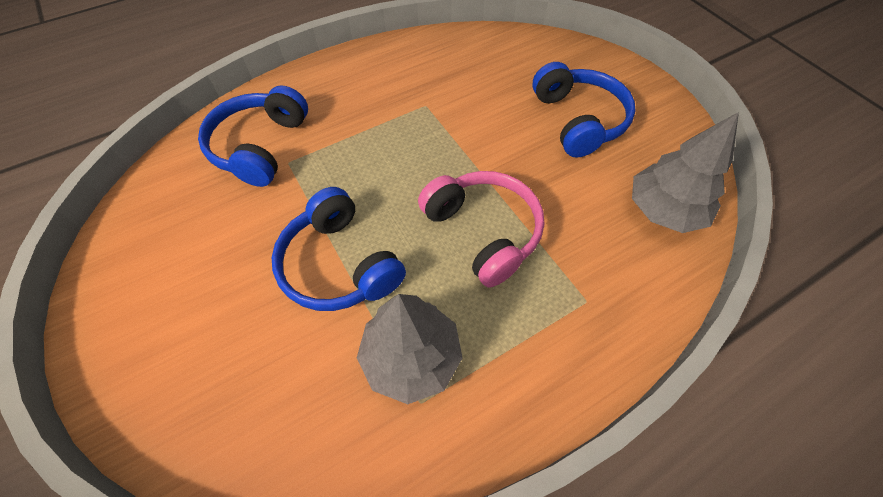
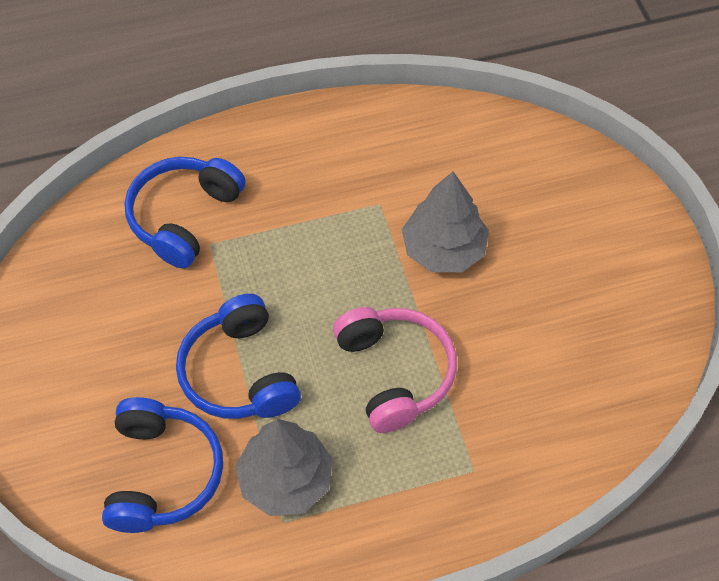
camera: 15 degrees right, 0 degrees up
blue headphones [532,62,636,158] -> blue headphones moved to [102,397,223,533]
grey tree [632,112,739,233] -> grey tree moved to [402,172,489,272]

